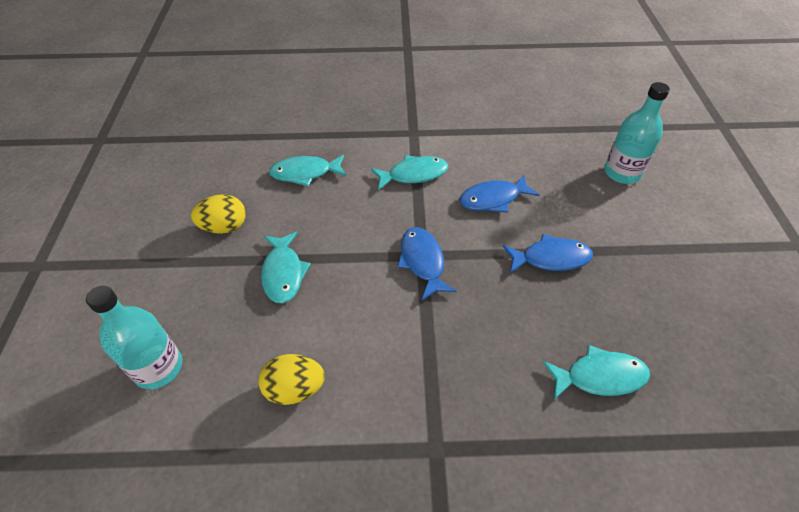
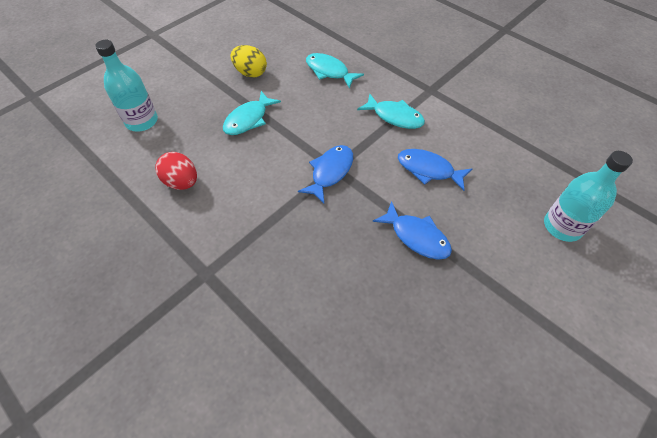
camera: 45 degrees right, 5 degrees up
yellow egg [258,354,325,405] -> red egg [155,152,197,190]
turquoise fish [543,345,650,400] -> none

